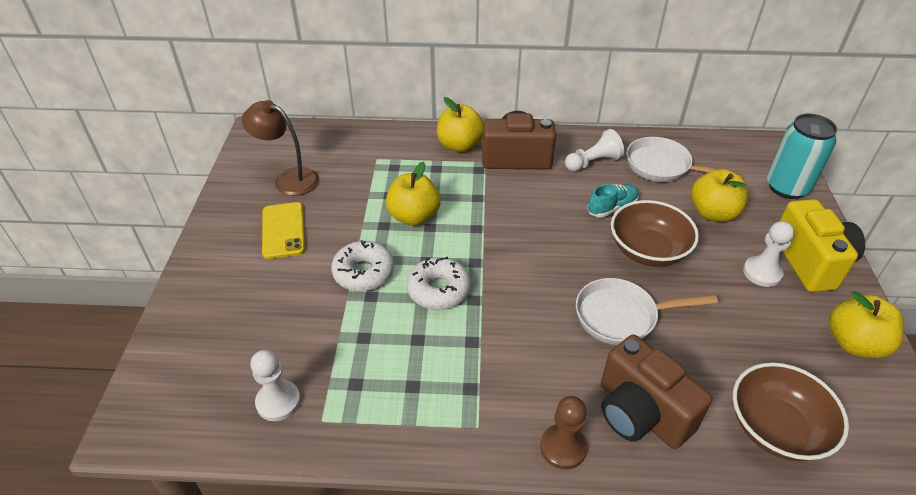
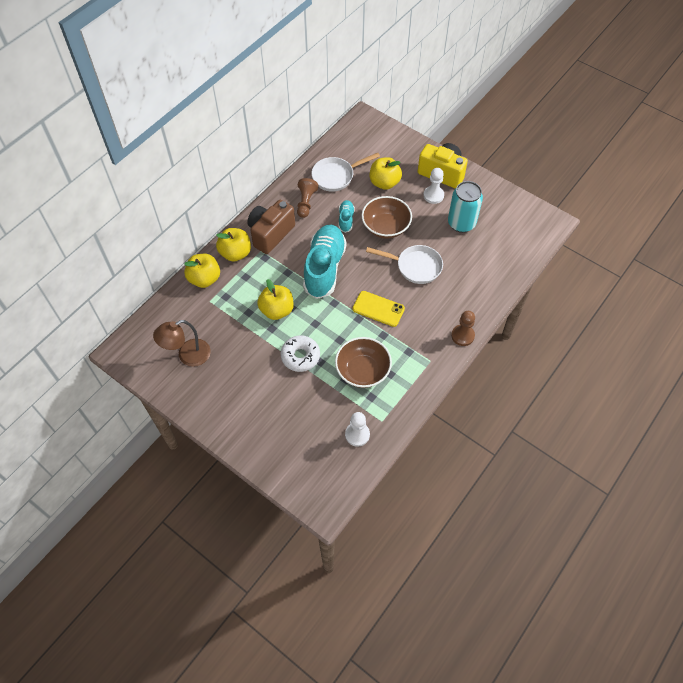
camera: 55 degrees left, 15 degrees up
yellow phone [262,202,305,259] -> yellow phone moved to [352,291,405,327]
white donut [407,257,471,310] -> none
white pawn [565,129,624,172] -> brown pawn [297,178,319,218]
white pan [576,278,718,345] -> white pan turned 105 degrees counterclockwise [366,245,443,284]
brown camera [601,335,712,449] -> none
brown bowl [733,362,849,461] -> brown bowl moved to [335,337,392,388]
turquoise can [767,114,837,199] -> turquoise can moved to [448,181,483,233]
yellow apple [829,291,904,358] -> yellow apple moved to [184,254,220,288]
none -> turquoise shoe [303,225,347,299]

